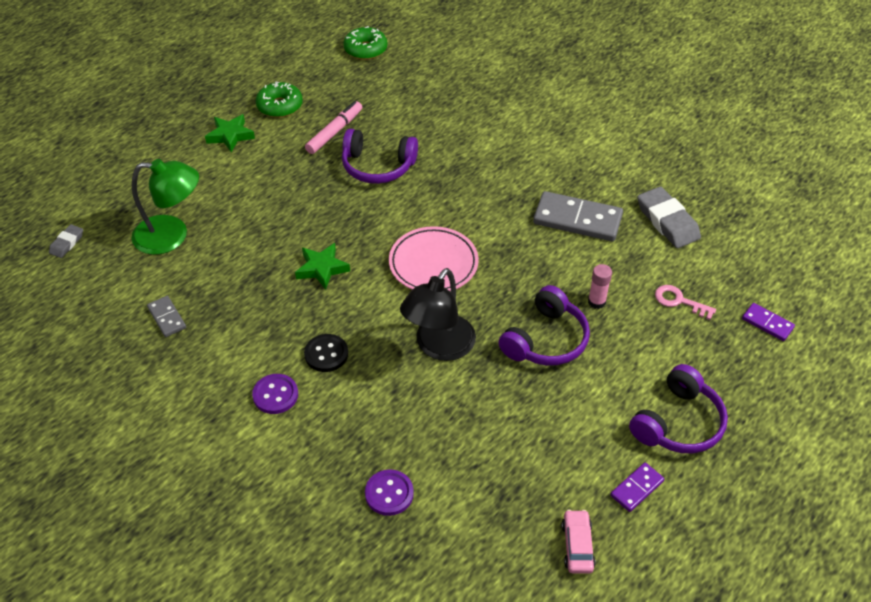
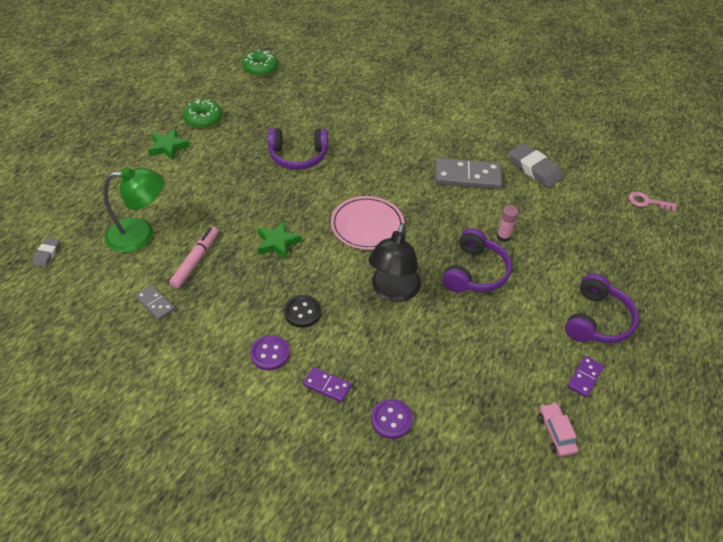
camera: 15 degrees left, 0 degrees up
pink marker [305,101,362,154] -> pink marker moved to [169,226,218,289]
pink key [655,285,716,320] -> pink key moved to [628,191,677,212]
purple domino [742,303,795,341] -> purple domino moved to [303,367,351,402]

